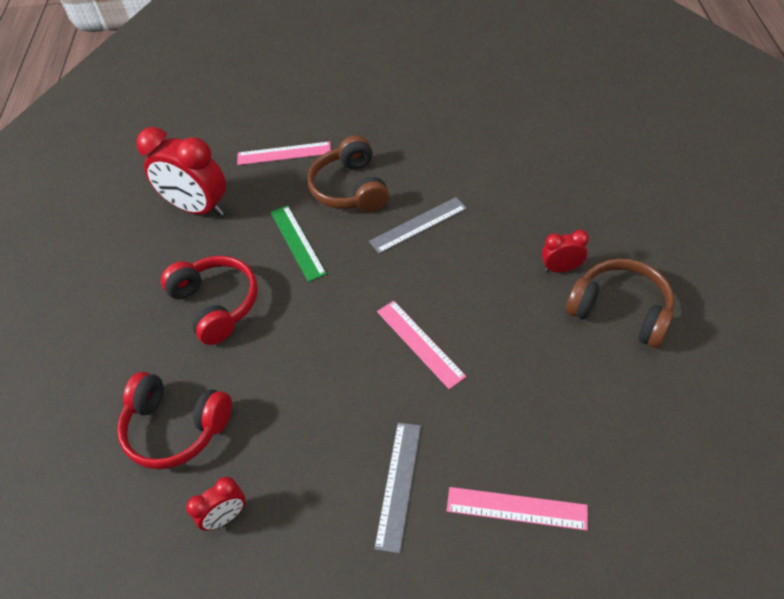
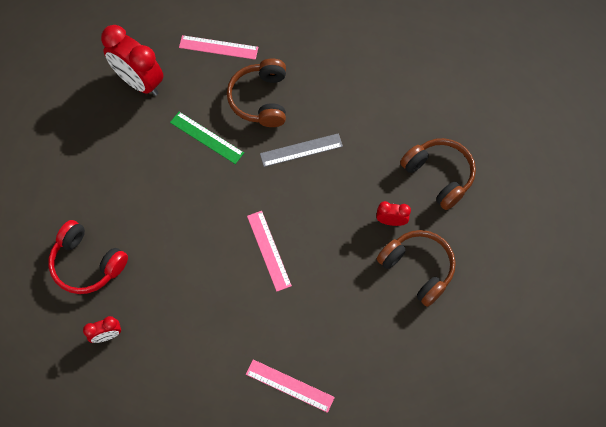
camera: 10 degrees right, 15 degrees up
red headphones [161,256,258,345] -> none
green ruler [271,205,327,282] -> green ruler turned 45 degrees counterclockwise [170,112,244,164]
grey ruler [374,423,421,554] -> none
none -> brown headphones [400,138,476,210]

